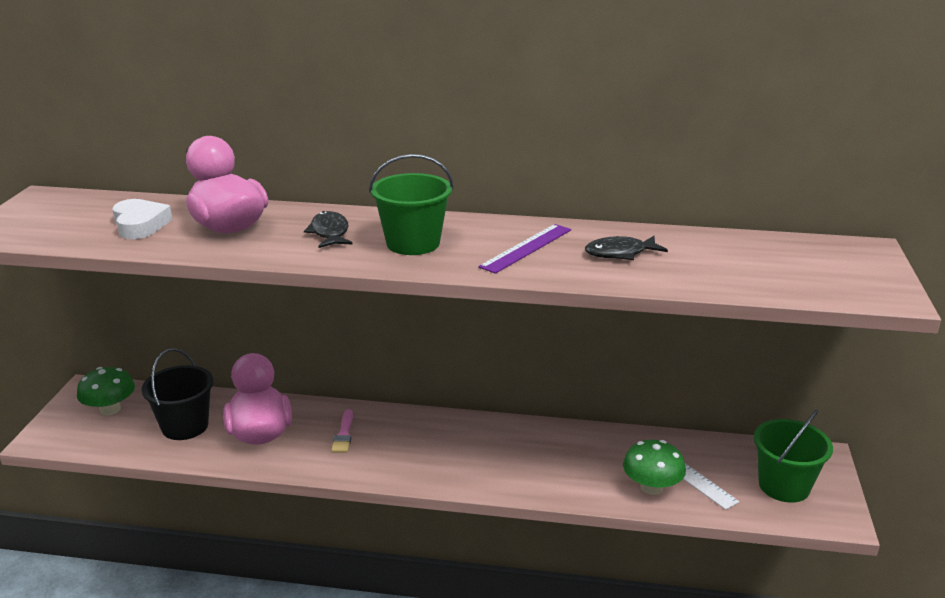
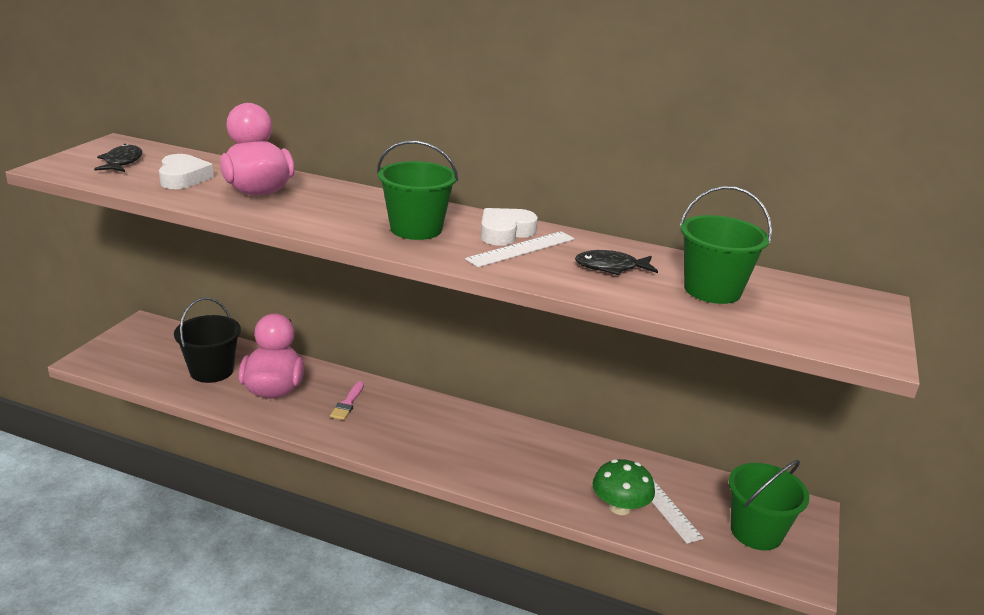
camera: 10 degrees right, 0 degrees up
green mushroom [77,367,135,416] -> none
black fish [304,211,353,248] -> black fish moved to [94,144,142,172]
purple ruler [478,224,571,274] -> white ruler [465,231,575,267]
none -> white heart [481,208,538,246]
none -> green bucket [679,186,772,304]

